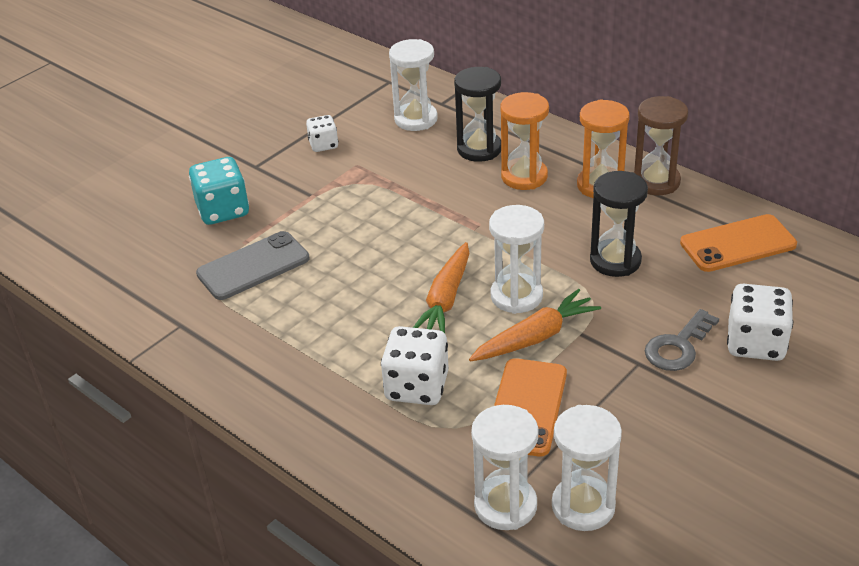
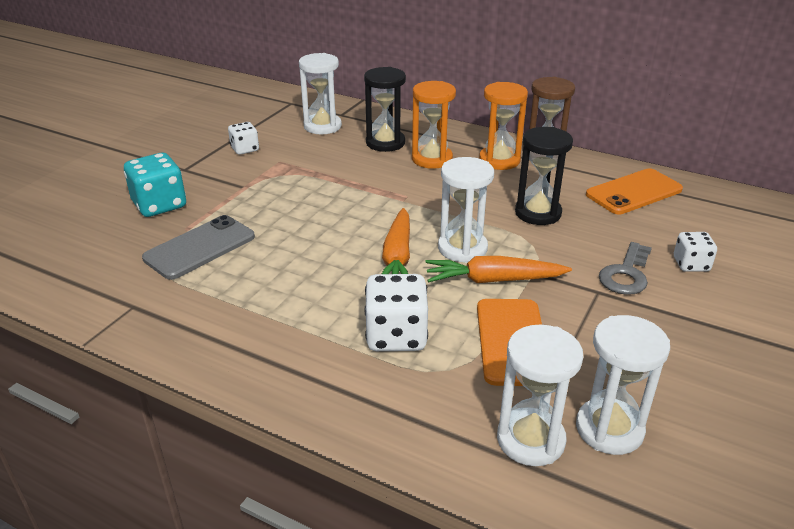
camera: 15 degrees left, 5 degrees down
orange carrot [469,289,601,361] -> orange carrot turned 135 degrees counterclockwise [426,256,572,283]
white dice [727,284,793,361] -> white dice [674,232,717,272], size x0.60

